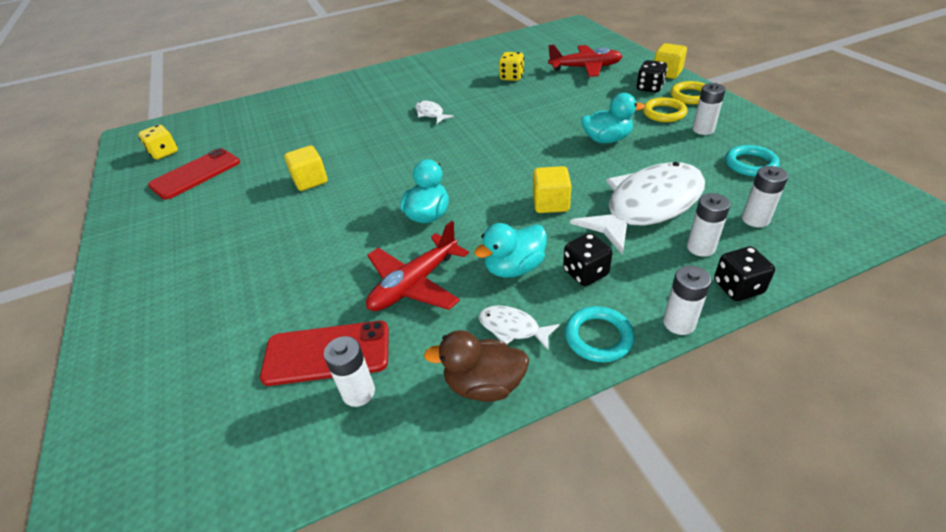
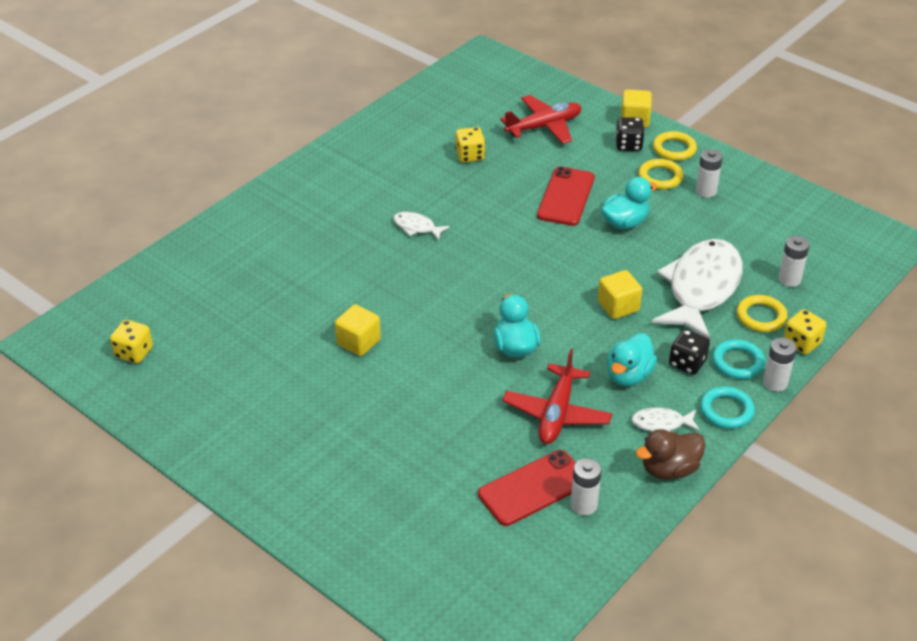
camera: 30 degrees left, 0 degrees up
red phone [148,148,240,200] -> red phone moved to [537,166,595,226]
white battery [687,193,731,257] -> yellow ring [737,295,788,332]
black dice [714,246,775,301] -> yellow dice [783,309,826,355]
turquoise ring [725,145,780,177] -> turquoise ring moved to [712,339,765,379]

